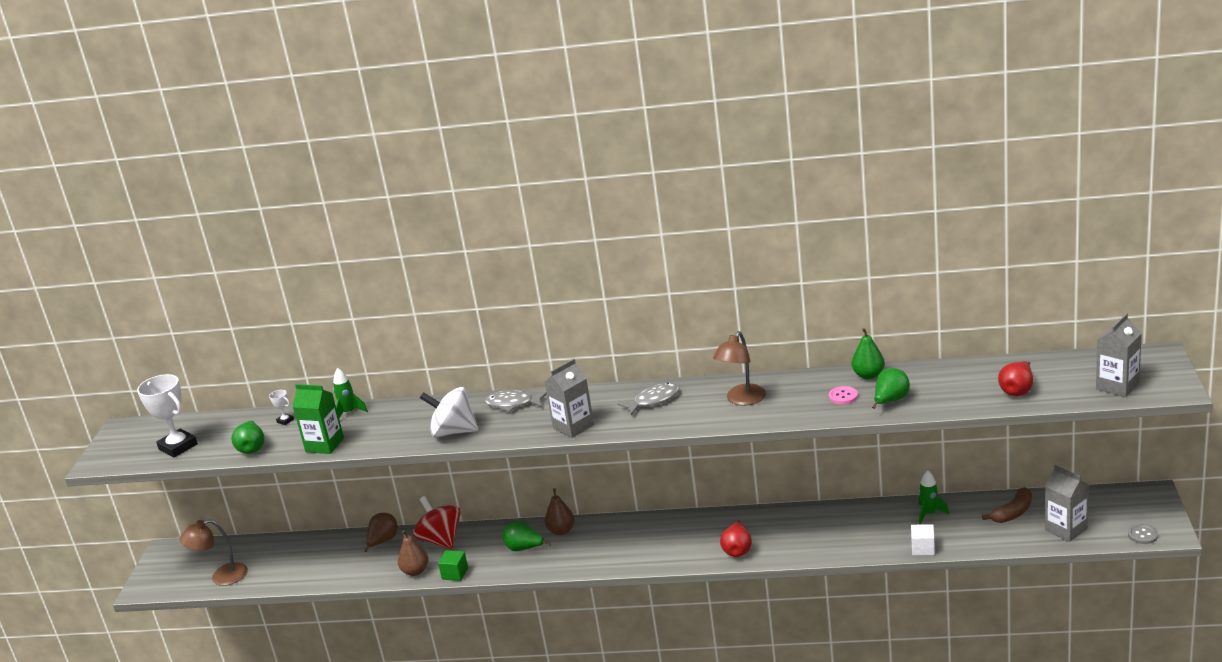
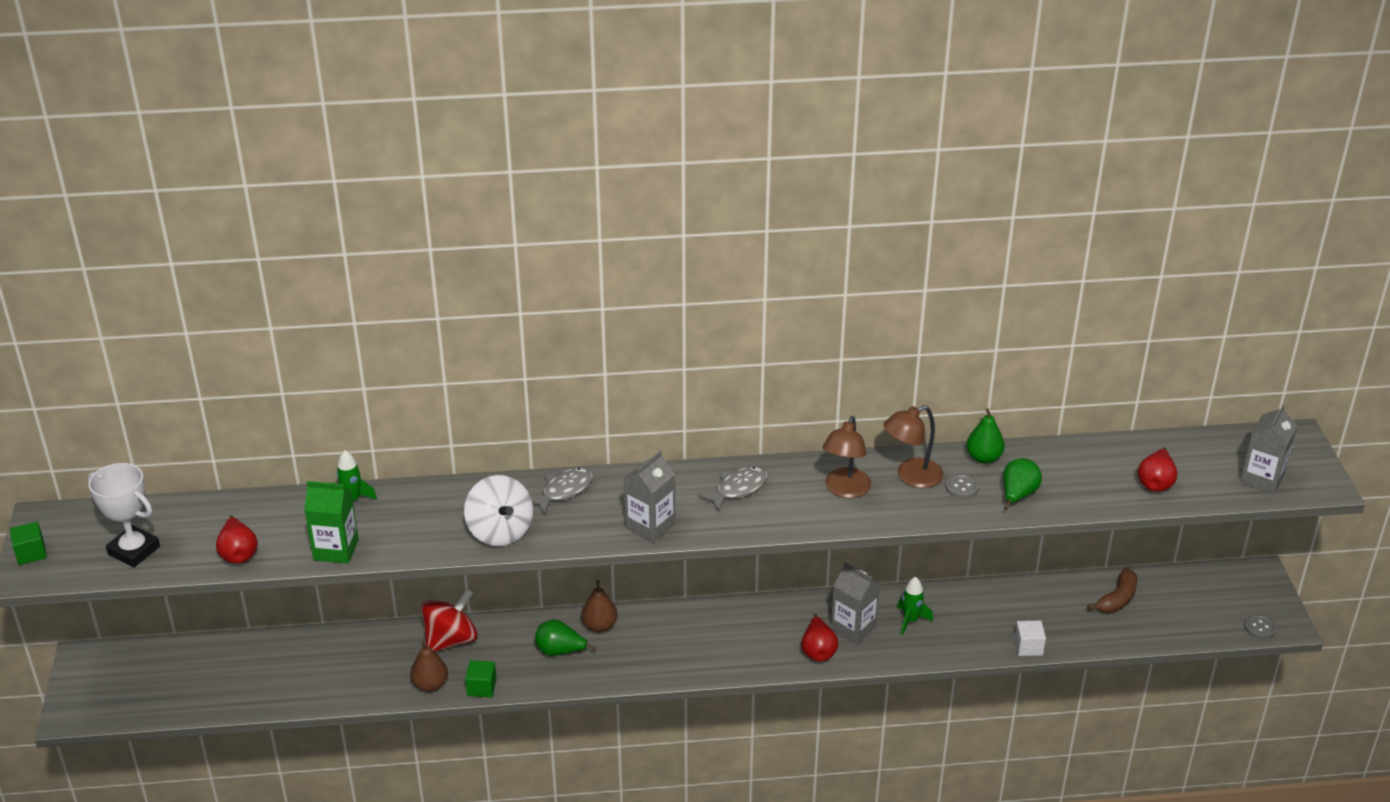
camera: 15 degrees left, 10 degrees up
brown lamp [180,519,248,586] -> brown lamp moved to [883,405,943,488]
green pear [231,421,264,454] -> red pear [216,515,258,564]
white trophy [269,390,294,425] -> none
brown pear [364,513,398,552] -> none
red spinning top [413,496,461,550] -> red spinning top turned 90 degrees clockwise [421,589,478,652]
white spinning top [420,387,478,437] -> white spinning top turned 120 degrees counterclockwise [464,475,533,546]
grey fish [485,390,547,412] -> grey fish turned 135 degrees clockwise [531,467,593,515]
pink button [829,386,858,404] -> grey button [946,474,979,499]
green rocket [919,470,949,525] -> green rocket moved to [897,577,933,635]
grey carton [1045,465,1089,542] -> grey carton moved to [831,563,880,644]
none -> green cube [10,522,47,565]

